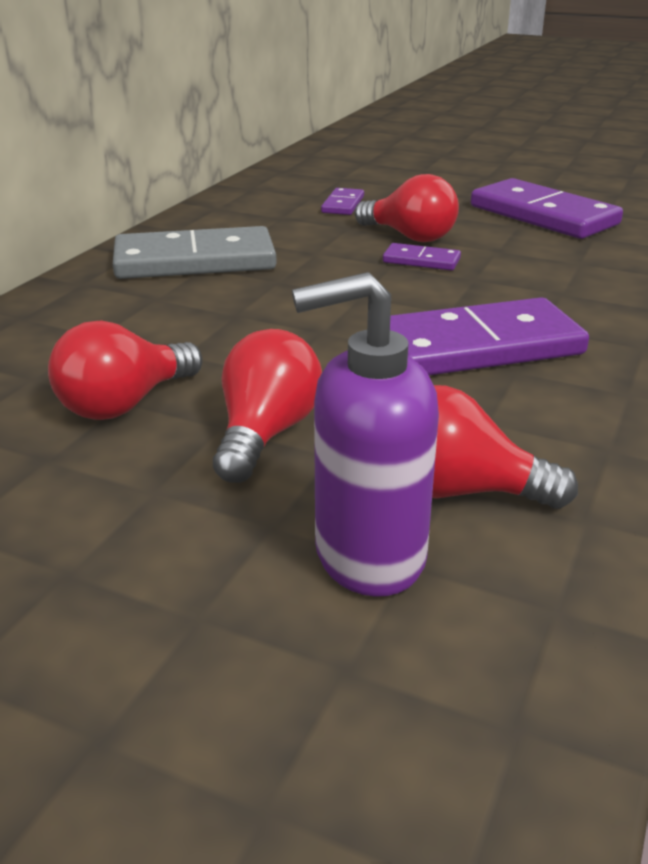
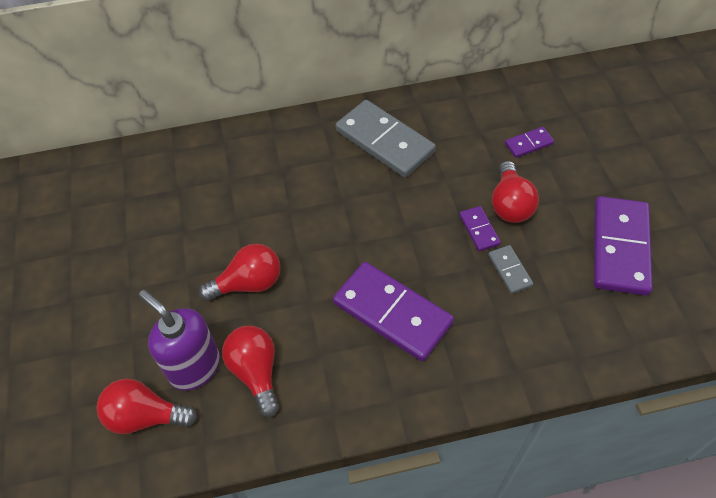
camera: 55 degrees right, 25 degrees up
red light bulb [48,320,202,420] -> red light bulb moved to [96,378,197,434]
none -> grey domino [488,245,533,294]

